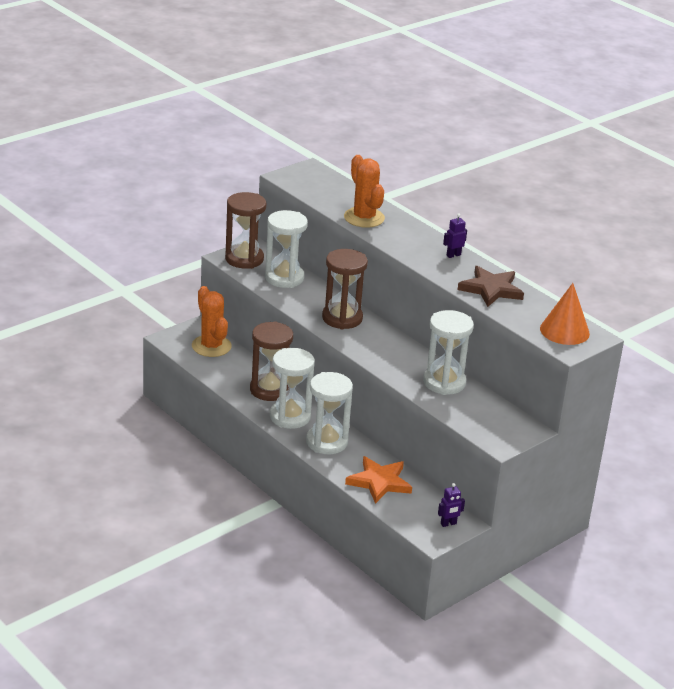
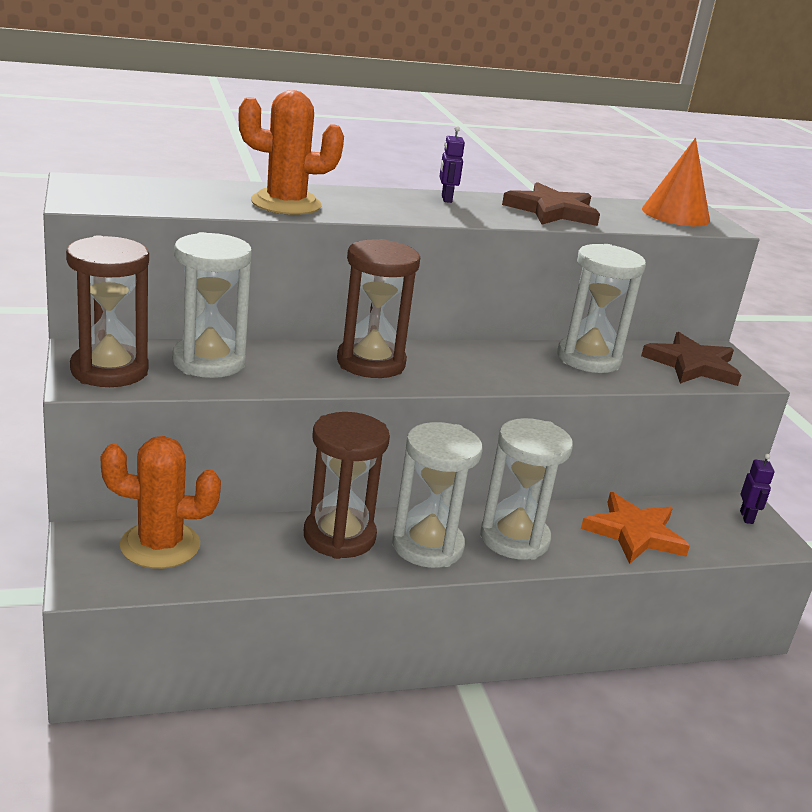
camera: 65 degrees left, 5 degrees down
none -> brown star [641,332,741,386]

